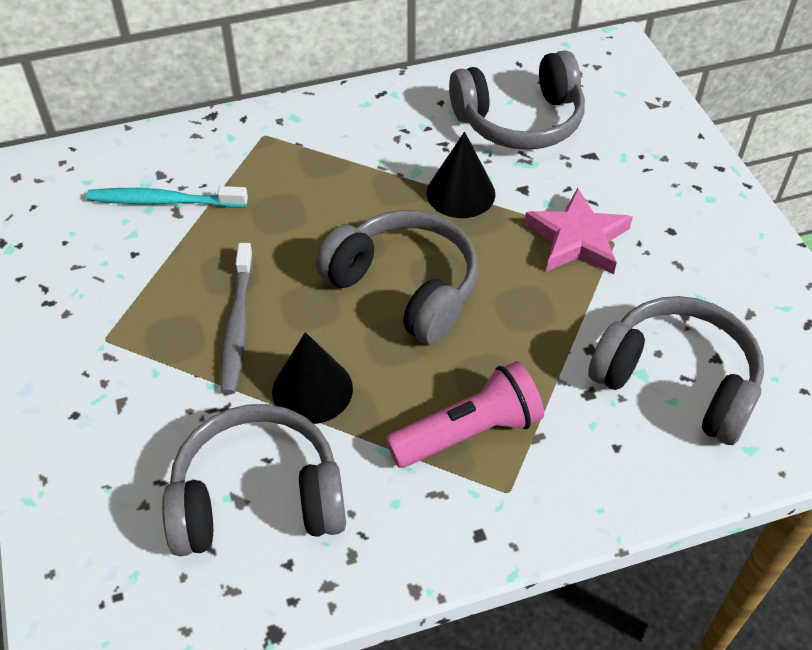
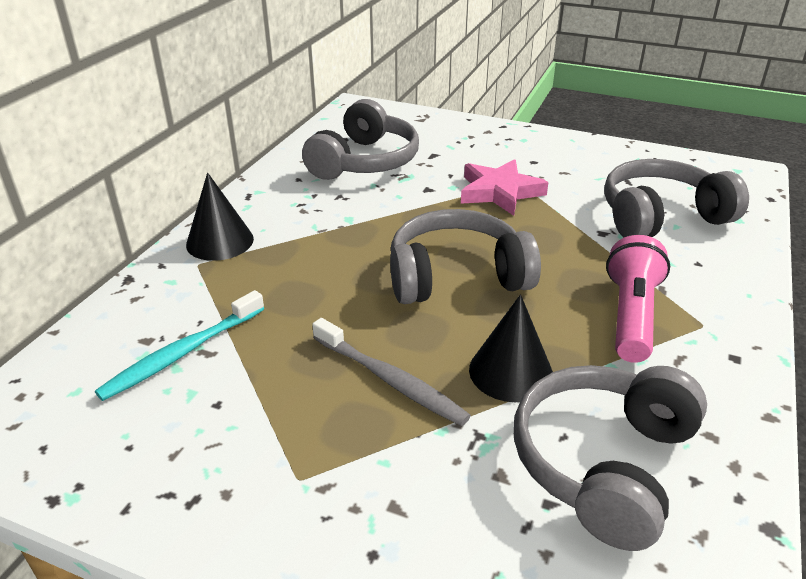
camera: 50 degrees left, 15 degrees down
black cone [427,132,495,218] -> black cone moved to [186,173,254,261]

